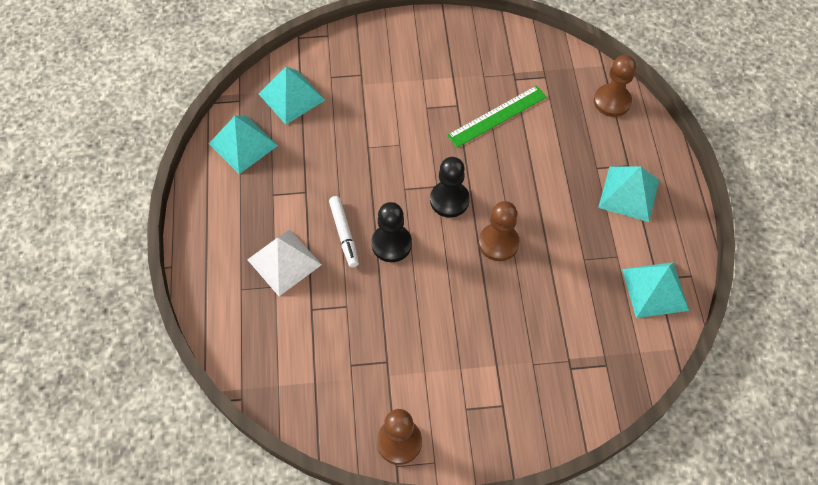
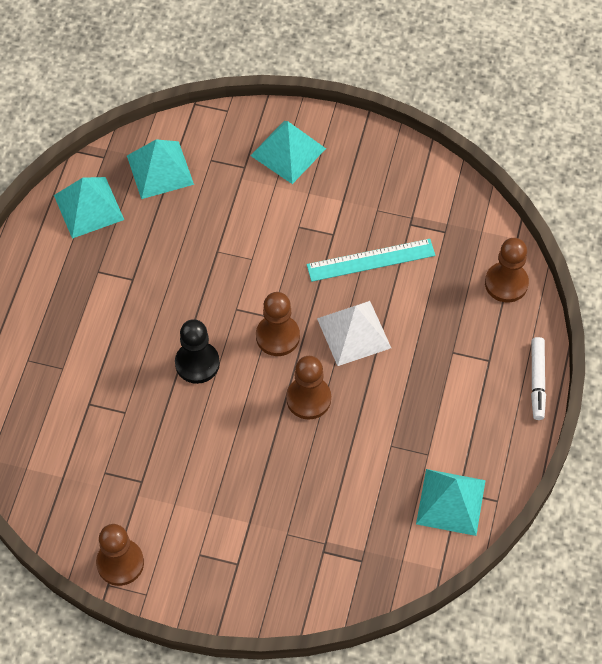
camera: 20 degrees right, 0 degrees up
white pyramid [247,229,322,296] -> white pyramid moved to [317,301,391,366]
white marker [329,196,359,267] -> white marker moved to [531,337,546,420]
black pawn [430,157,470,218] -> brown pawn [256,292,300,356]
green ruler [447,85,547,148] -> turquoise ruler [307,239,436,282]
turquoise pyramid [598,167,659,222] -> turquoise pyramid moved to [250,121,326,184]

